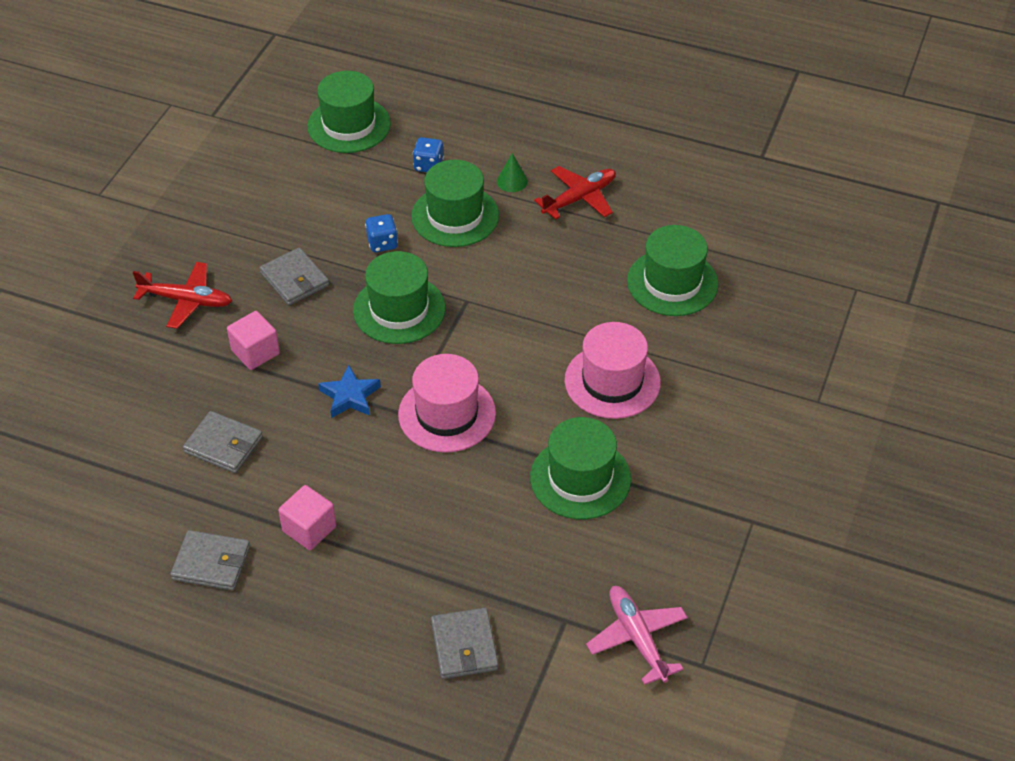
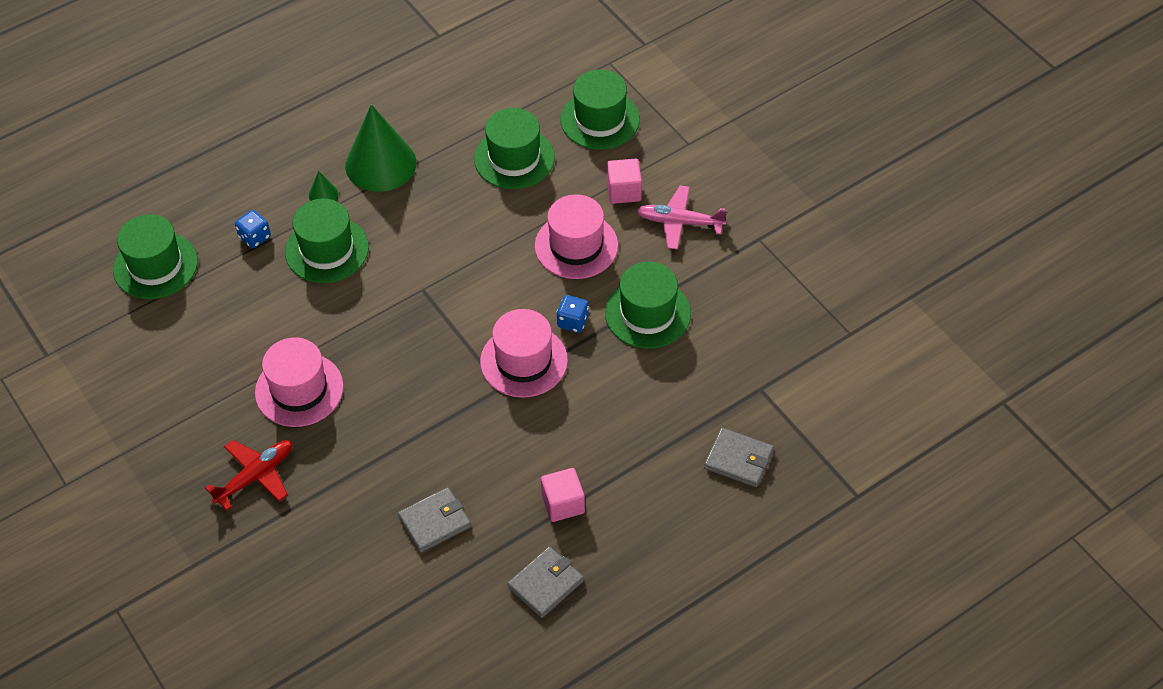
camera: 55 degrees left, 5 degrees up
pink cube [227,311,280,370] -> pink cube moved to [607,159,642,204]
grey wallet [260,248,329,305] -> pink hat [255,338,344,427]
blue star [318,365,381,418] -> none
green hat [353,251,445,344] -> green hat moved to [560,69,640,150]
blue dice [365,214,398,252] -> blue dice moved to [557,295,589,333]
red plane [534,166,616,220] -> green cone [345,104,416,192]
pink plane [586,586,688,685] -> pink plane moved to [636,185,727,250]

